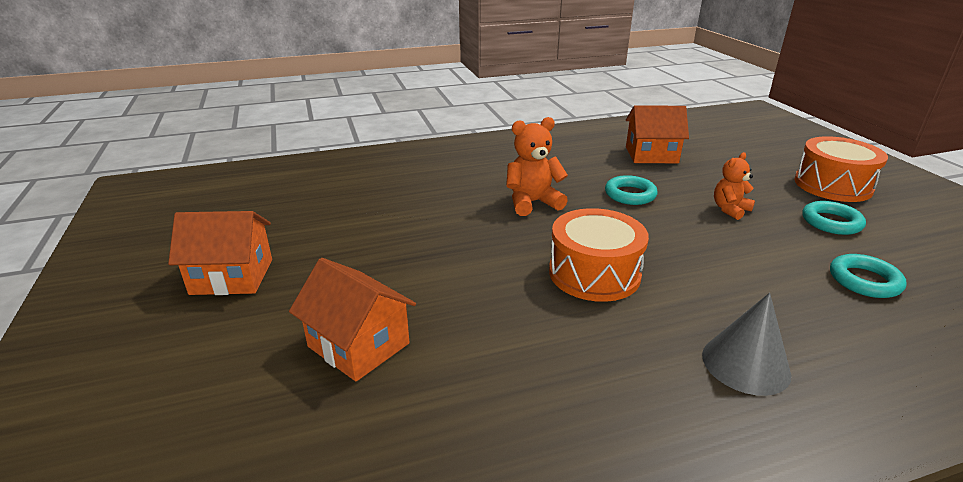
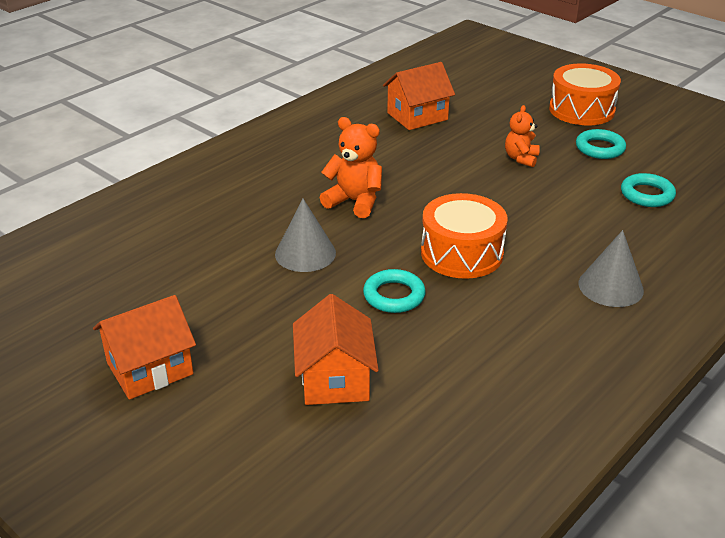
camera: 30 degrees left, 5 degrees up
orange house [289,258,416,381] -> orange house turned 75 degrees clockwise [293,294,379,405]
orange teddy bear [506,117,568,216] -> orange teddy bear turned 75 degrees clockwise [320,117,382,218]
turquoise ring [605,175,658,205] -> turquoise ring moved to [363,269,426,313]
none -> grey cone [275,199,336,272]

